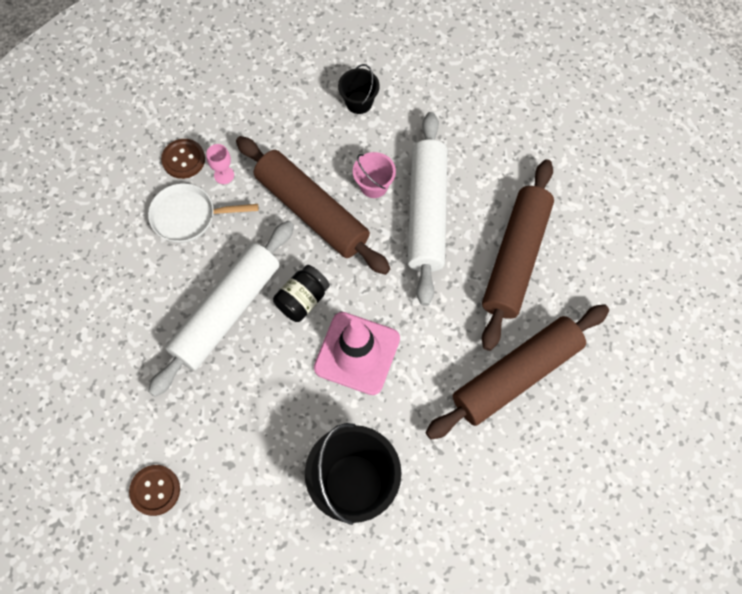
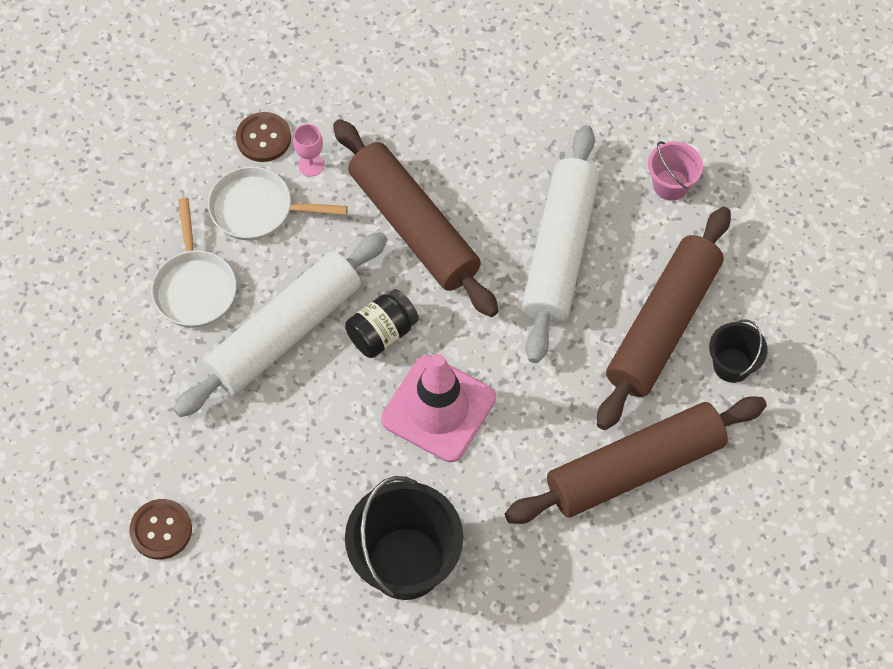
camera: 10 degrees right, 5 degrees down
black bucket [338,64,380,114] -> black bucket moved to [709,320,768,383]
pink bucket [353,152,396,198] -> pink bucket moved to [648,141,703,201]
none -> white pan [151,198,237,328]

